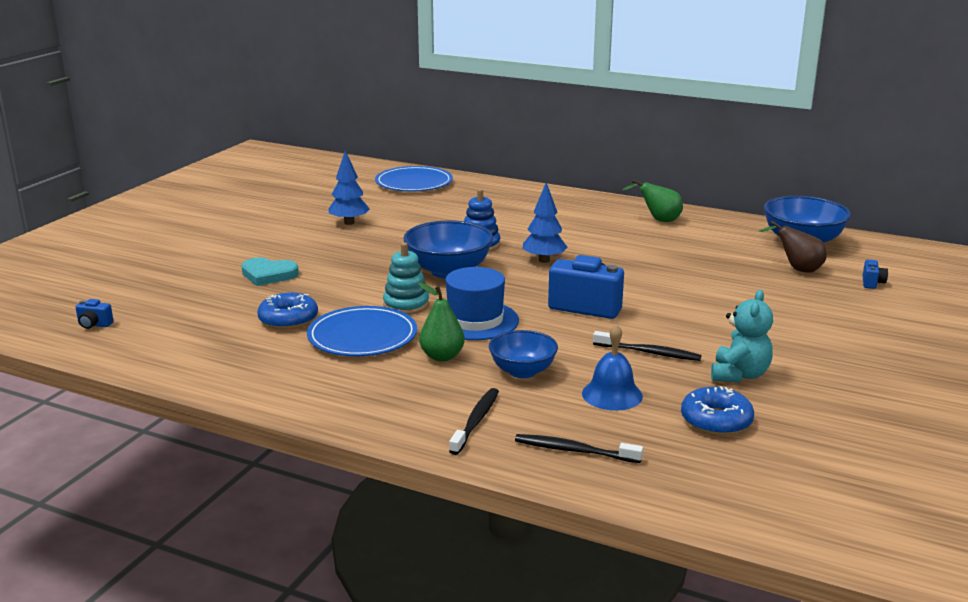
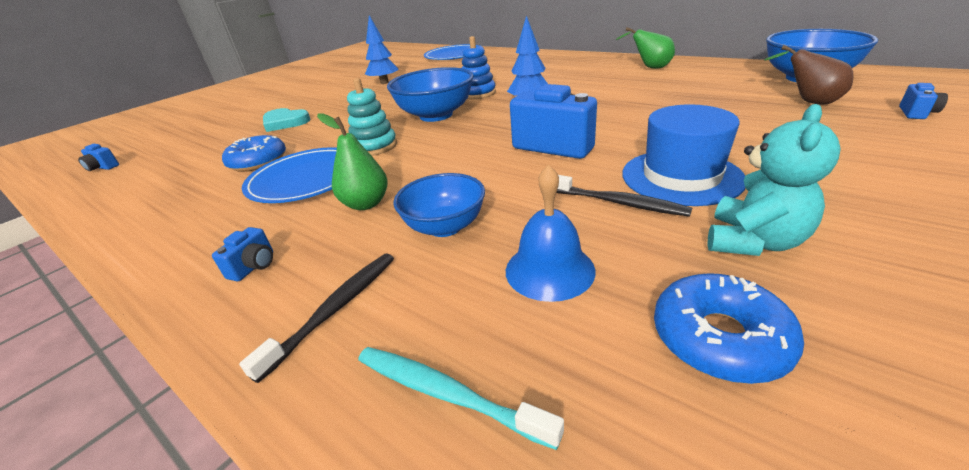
camera: 15 degrees right, 10 degrees up
blue hat [446,267,519,340] -> blue hat moved to [622,104,745,206]
black toothbrush [515,434,643,463] -> turquoise toothbrush [358,347,564,450]
none -> blue camera [212,227,273,281]

